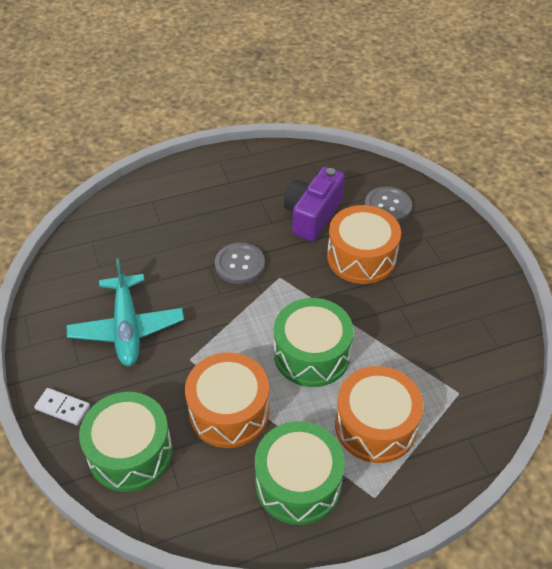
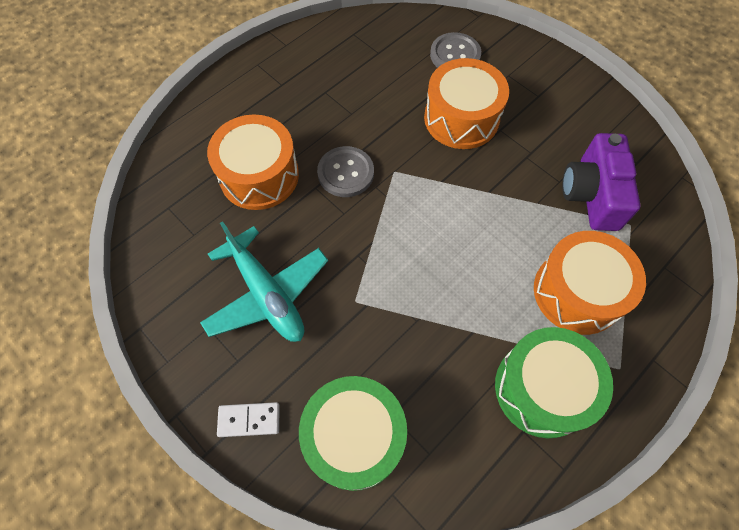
camera: 25 degrees left, 15 degrees up
orange drum [185,352,270,448] -> orange drum moved to [207,114,299,210]
green drum [274,298,354,387] -> none
purple camera [284,167,345,242] -> purple camera moved to [562,133,641,231]

